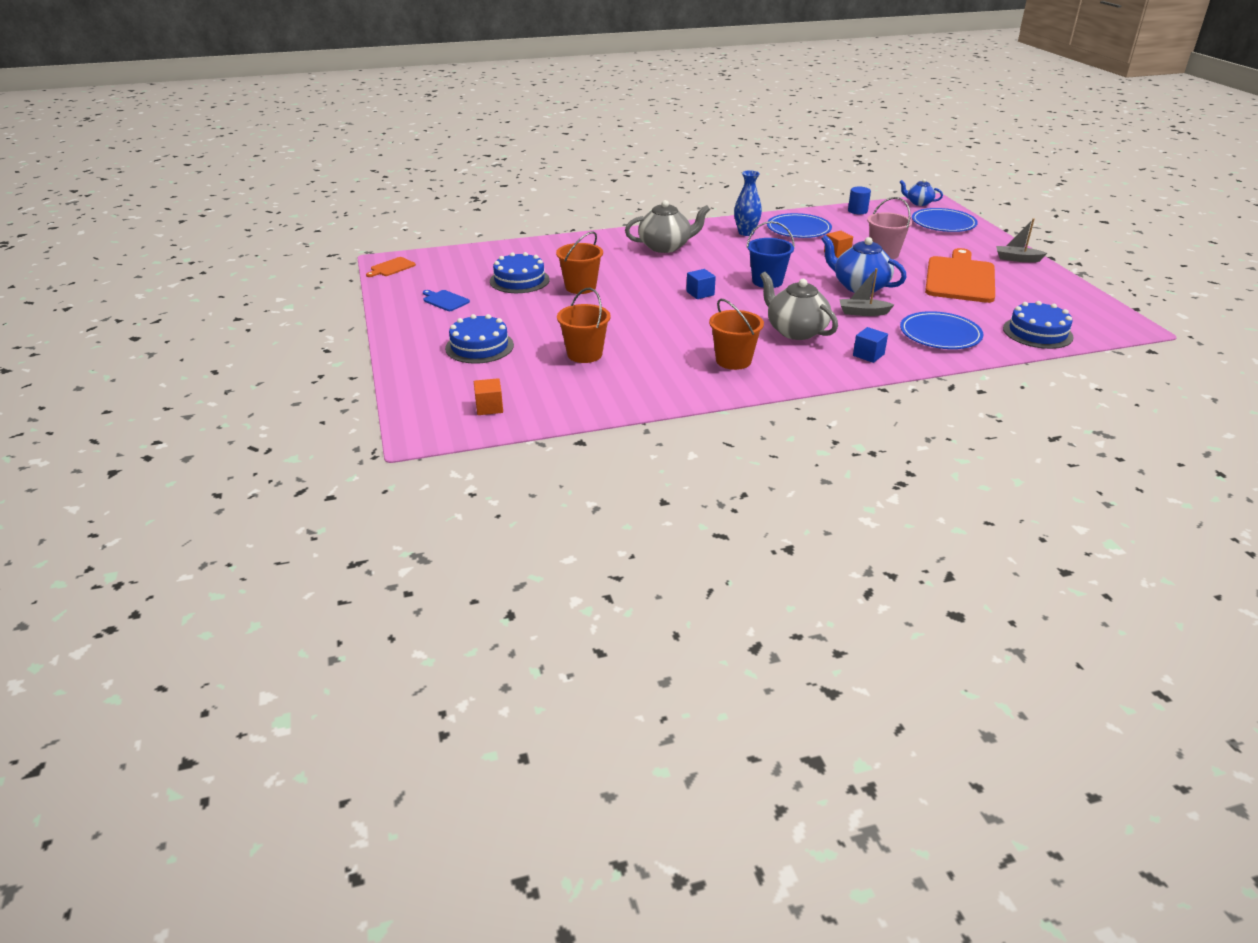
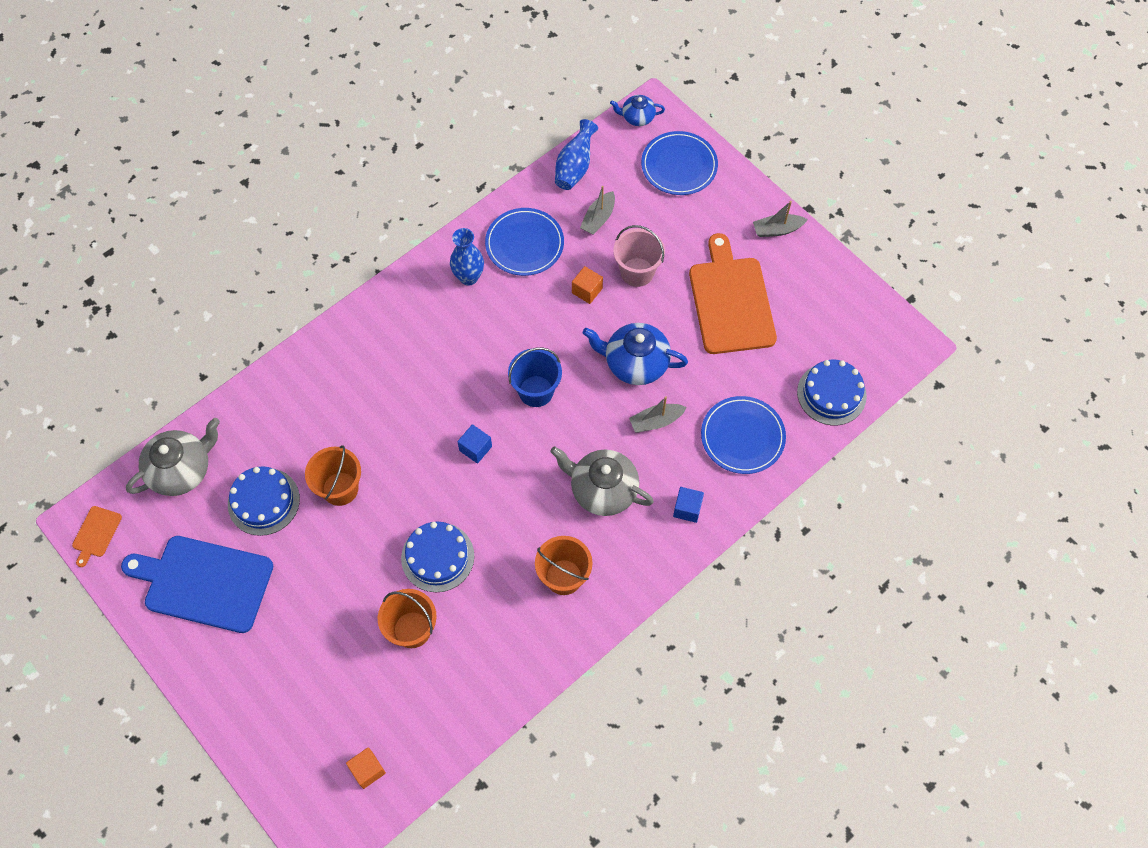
camera: 25 degrees left, 30 degrees up
blue cutting board [423,290,470,311] -> blue cutting board [121,536,273,633], size x2.32
blue cake [445,314,514,364] -> blue cake moved to [401,522,474,592]
grey teapot [625,200,710,253] -> grey teapot moved to [126,418,220,496]
blue cylinder [848,187,871,214] -> blue vase [555,119,598,190]
none -> grey boat [580,186,615,235]

